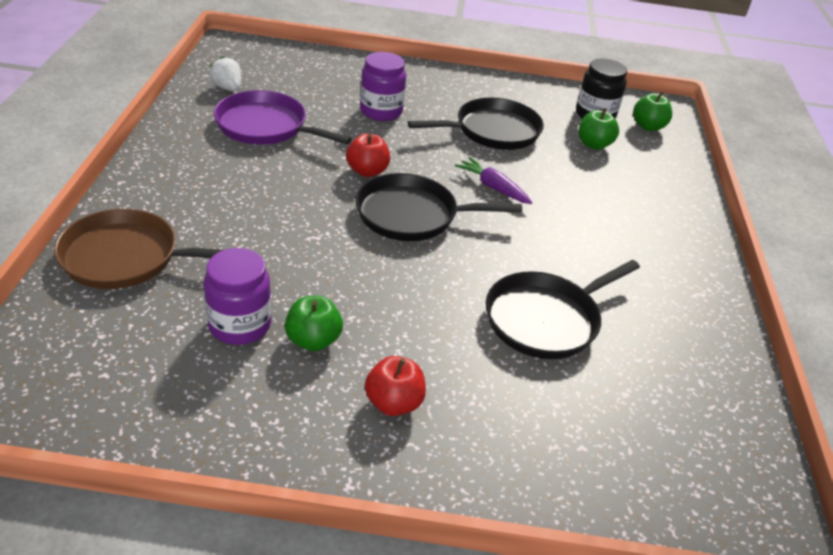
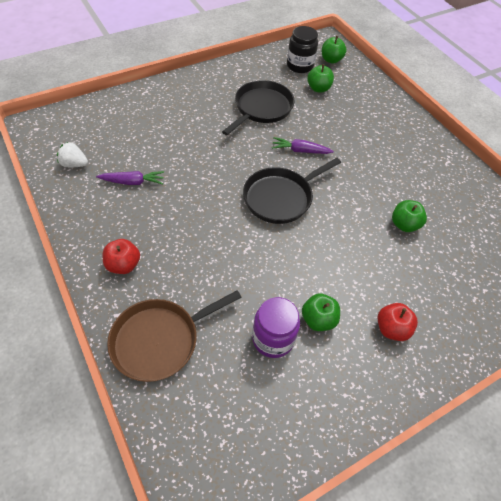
camera: 35 degrees left, 15 degrees up
purple pan [214,90,352,144] -> purple carrot [96,171,164,185]
red apple [346,133,390,177] -> red apple moved to [103,239,140,274]
purple jar [360,52,406,121] -> none
black pan [486,260,640,359] -> green apple [392,200,427,232]

